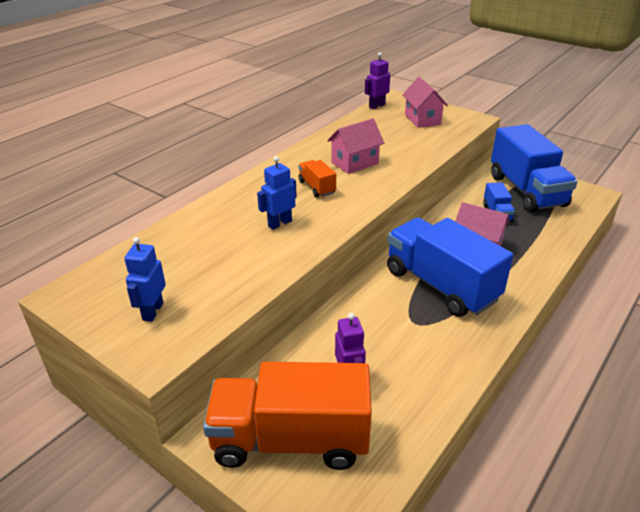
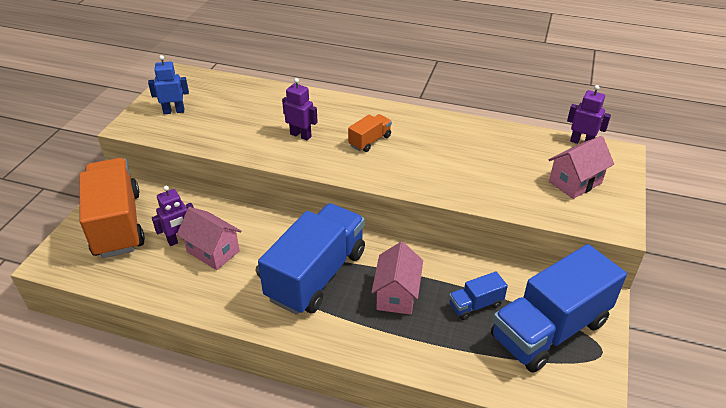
camera: 70 degrees right, 5 degrees up
blue robot [257,156,297,230] -> purple robot [282,78,318,140]
pink house [327,118,384,174] -> pink house moved to [177,207,242,270]

